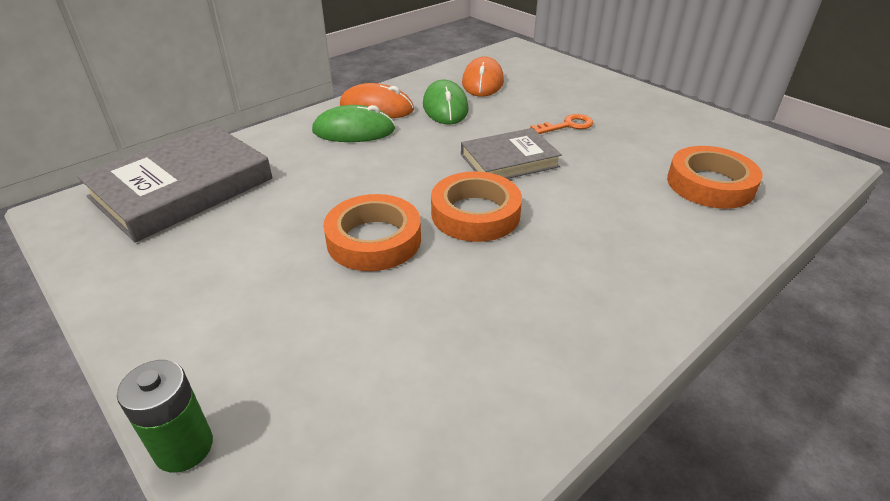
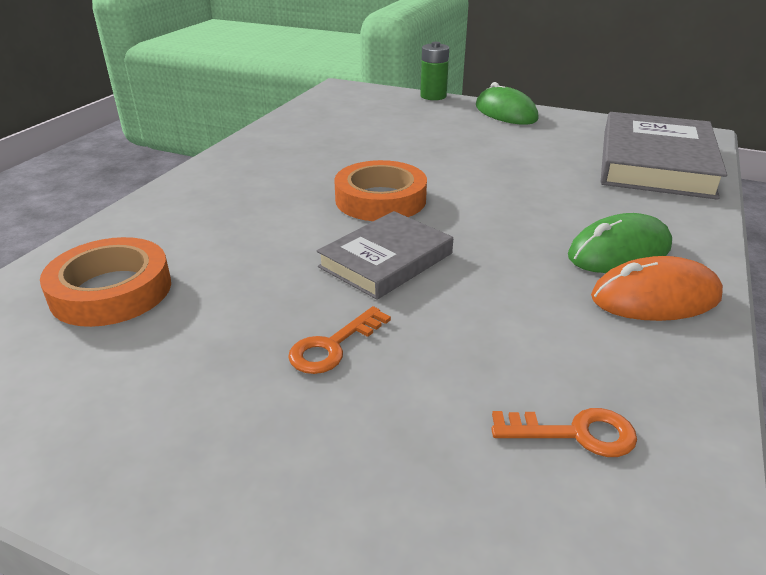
camera: 155 degrees right, 5 degrees down
orange tape [323,194,421,271] -> none
green mouse [423,80,469,124] -> green mouse moved to [476,82,539,125]
orange mouse [462,56,504,97] -> orange key [491,408,637,457]

